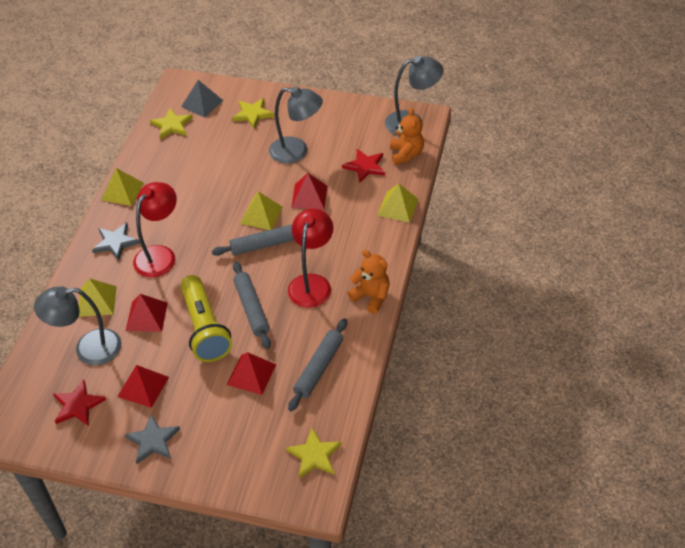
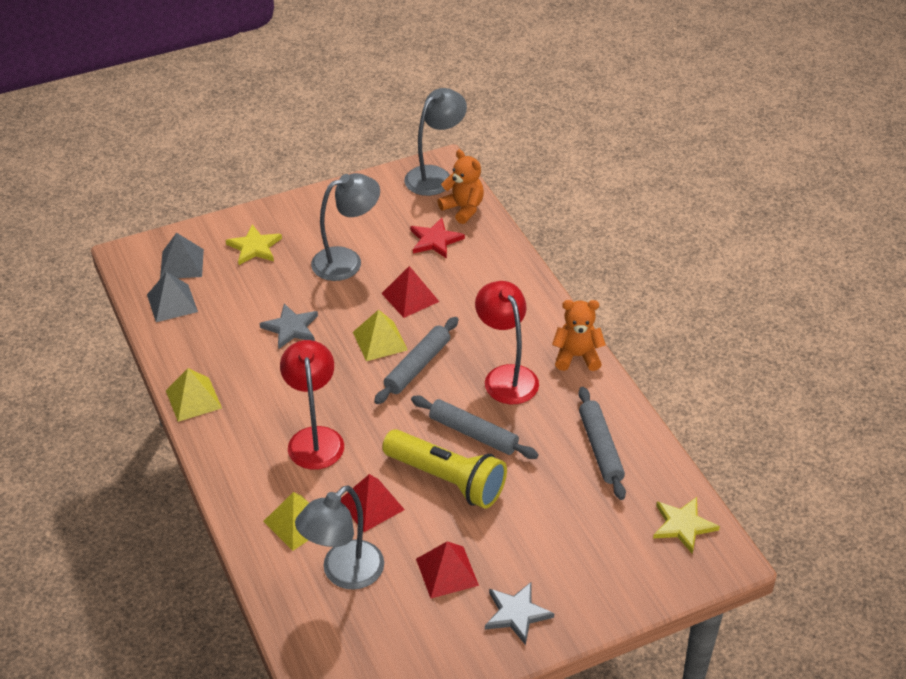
camera: 40 degrees left, 5 degrees down
red star [53,379,106,426] -> none
grey star [92,222,140,261] -> grey star moved to [260,303,318,349]
yellow star [150,108,193,139] -> grey pyramid [147,272,198,322]
red pyramid [227,352,276,395] -> none
yellow pyramid [377,183,419,223] -> none

